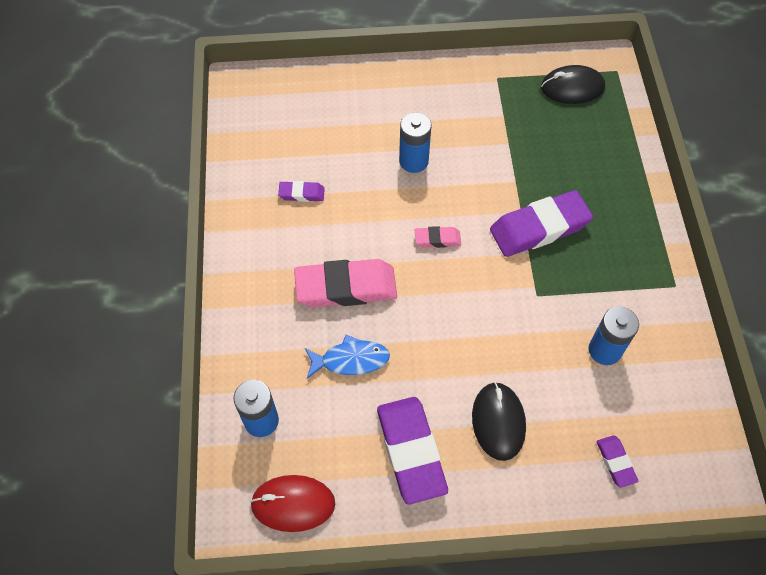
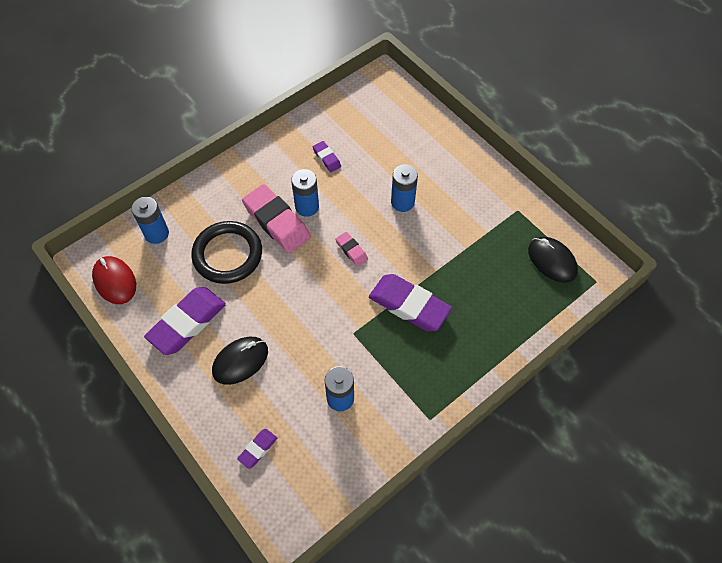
camera: 55 degrees right, 0 degrees up
blue fish [305,335,390,379] -> black ring [191,221,262,284]
none -> blue battery [291,169,319,217]

